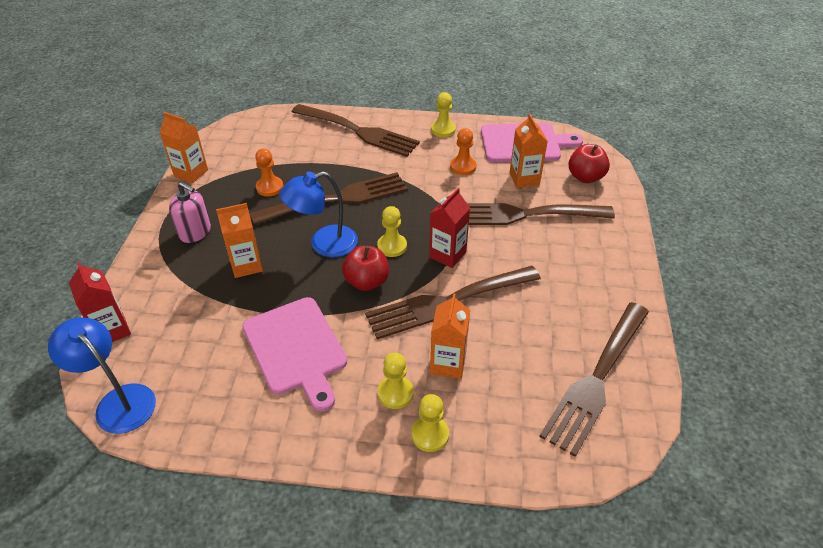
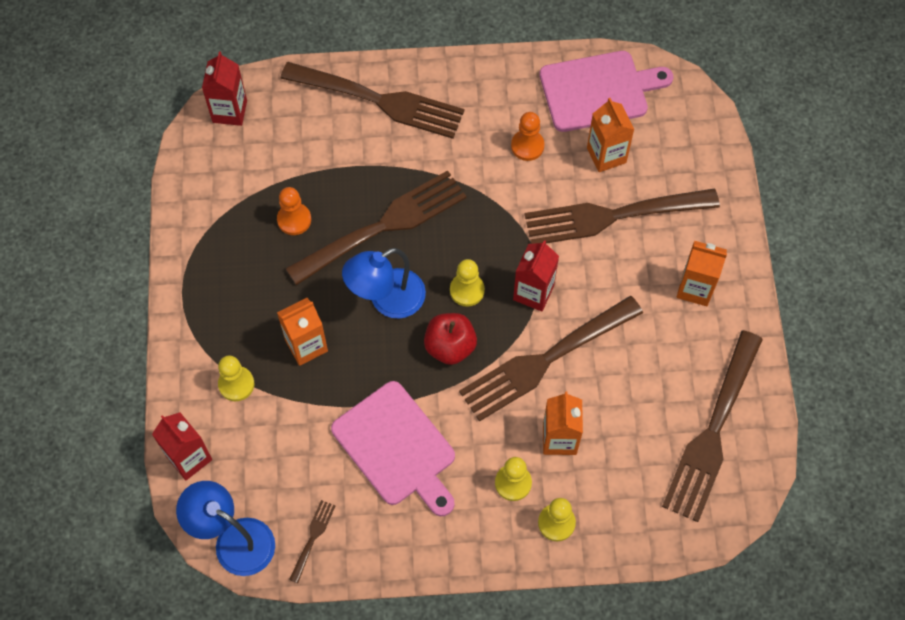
camera: 10 degrees left, 20 degrees up
orange carton [160,112,208,183] -> orange carton moved to [677,241,727,306]
pink soap dispenser [169,182,211,243] -> none
yellow pawn [431,92,456,137] -> yellow pawn moved to [218,356,255,401]
red apple [568,144,610,183] -> none
none -> red carton [202,52,247,126]
none -> brown fork [289,500,335,583]

